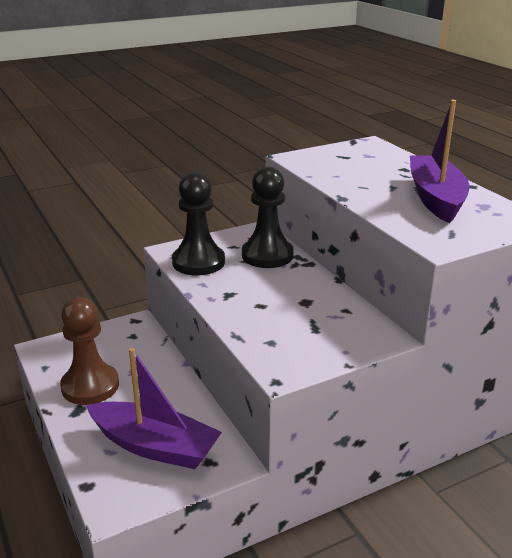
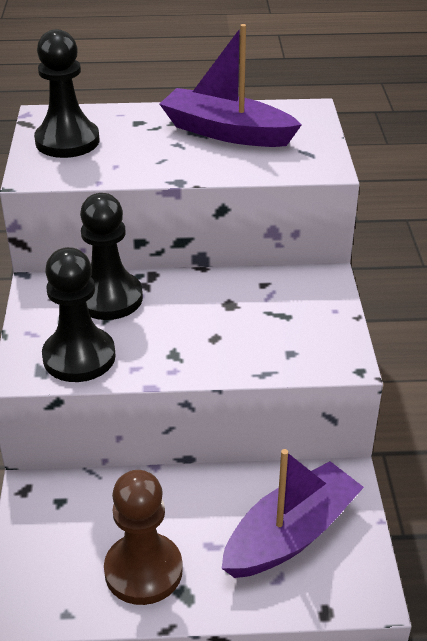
camera: 65 degrees left, 10 degrees up
none -> black pawn [34,29,99,158]

